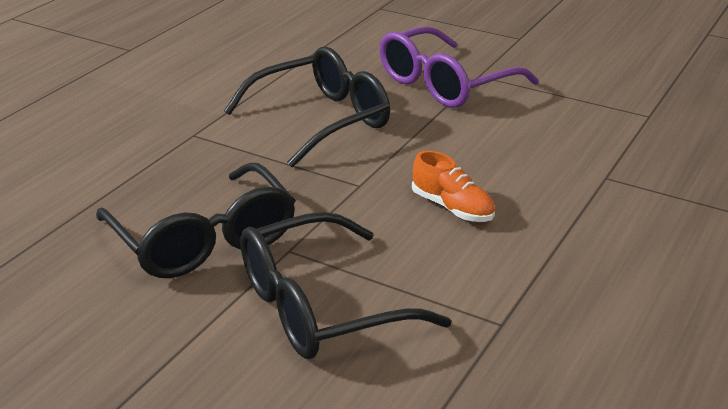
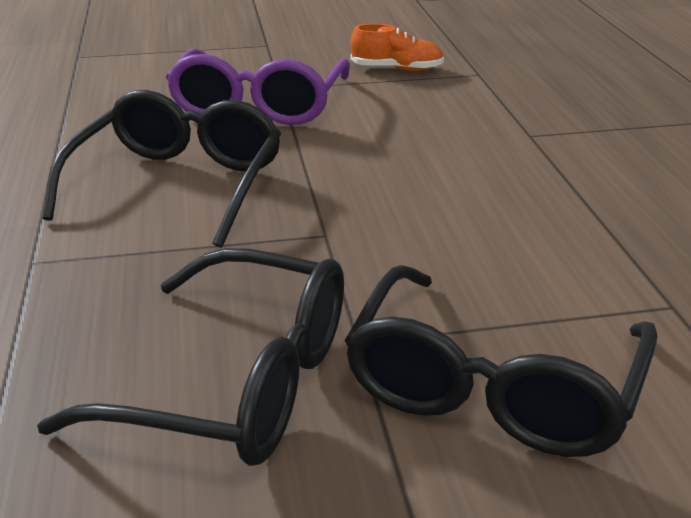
camera: 40 degrees left, 0 degrees up
orange shoe [412,151,495,222] -> orange shoe moved to [351,24,444,71]

